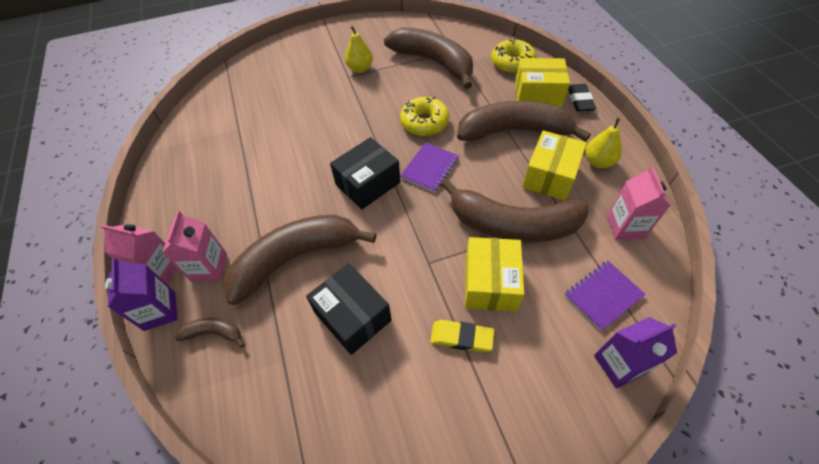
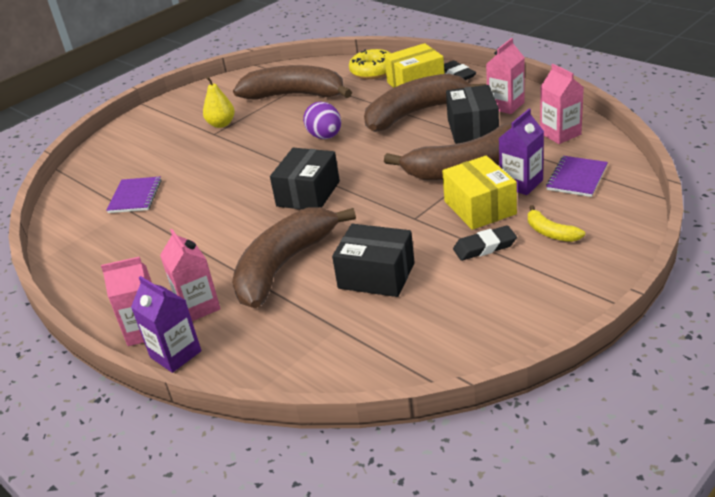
camera: 25 degrees left, 20 degrees down
brown banana [175,317,245,348] -> none
yellow donut [400,97,450,136] -> purple egg [303,102,341,139]
purple notebook [400,142,459,193] -> purple notebook moved to [106,177,161,213]
yellow eraser [430,320,494,352] -> black eraser [453,225,517,261]
yellow box [522,131,587,201] -> black box [446,85,499,144]
yellow pear [585,118,622,168] -> pink carton [486,38,525,114]
purple carton [594,317,677,388] -> purple carton moved to [499,109,544,195]
none -> yellow banana [528,205,585,242]

